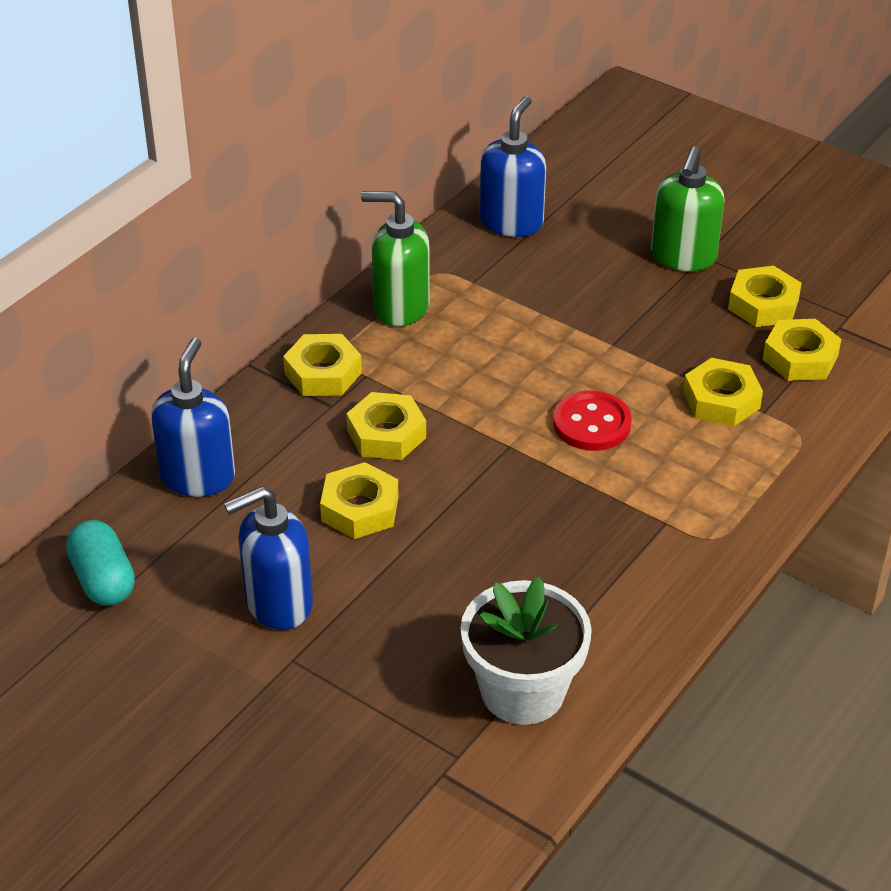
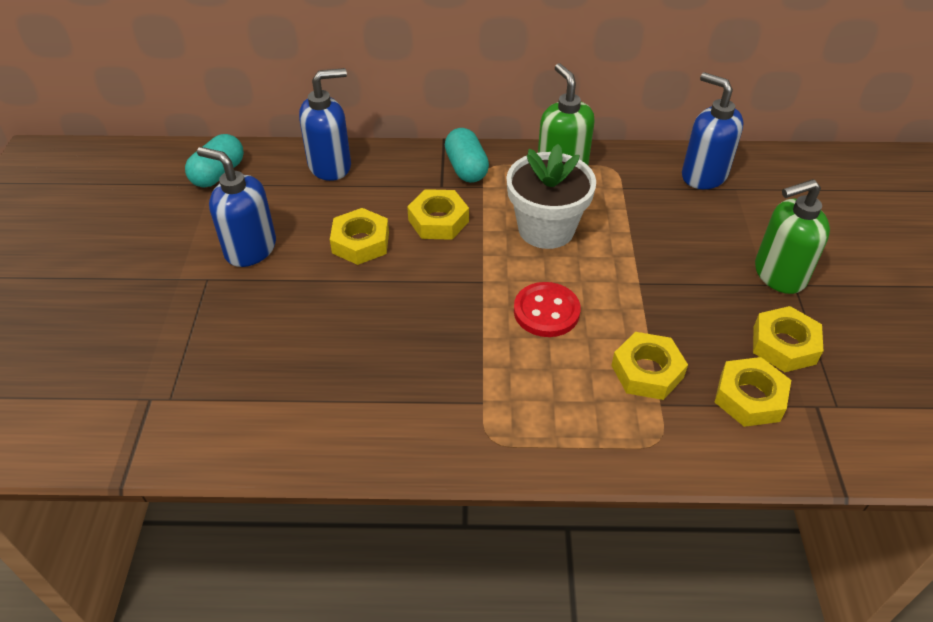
camera: 55 degrees right, 5 degrees up
yellow nut [283,334,362,396] -> turquoise capsule [445,128,489,183]
white flower pot [460,577,592,725] -> white flower pot moved to [506,144,596,249]
blue soap dispenser [480,96,546,237] -> blue soap dispenser turned 120 degrees counterclockwise [682,72,744,189]

